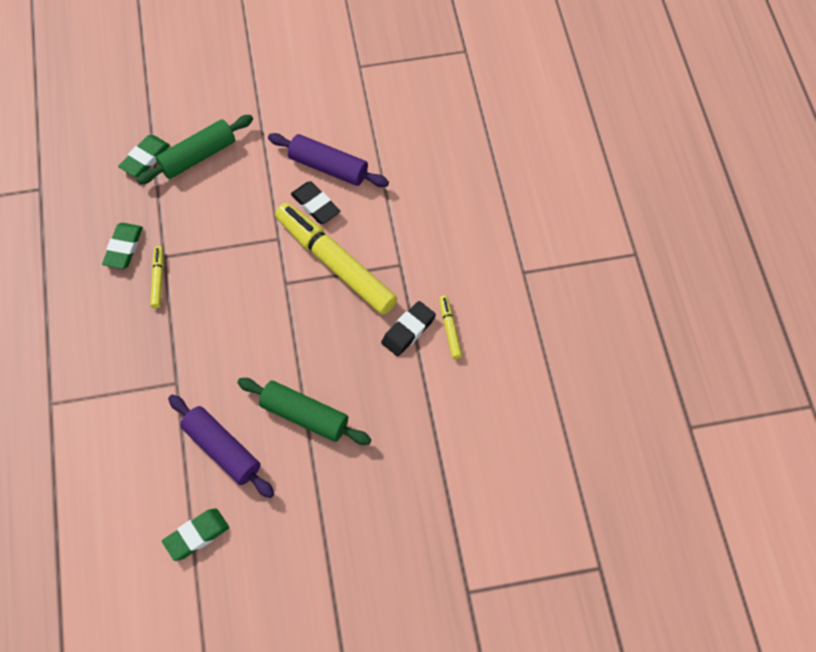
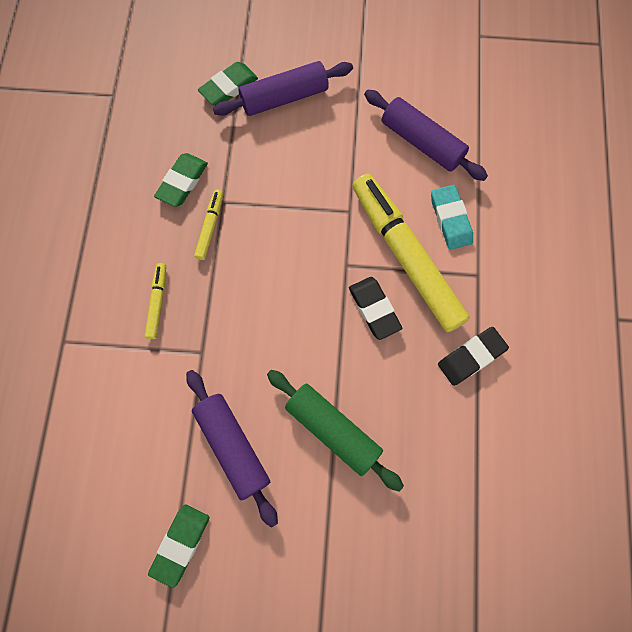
camera: 15 degrees right, 10 degrees up
green rolling pin [137,115,253,184] -> purple rolling pin [213,61,353,116]
green eraser [162,508,229,561] -> green eraser turned 45 degrees counterclockwise [148,505,210,588]
black eraser [291,181,340,224] -> black eraser moved to [349,277,402,340]
yellow marker [439,295,462,359] -> yellow marker moved to [145,263,166,339]
none -> turquoise eraser [431,185,473,250]

